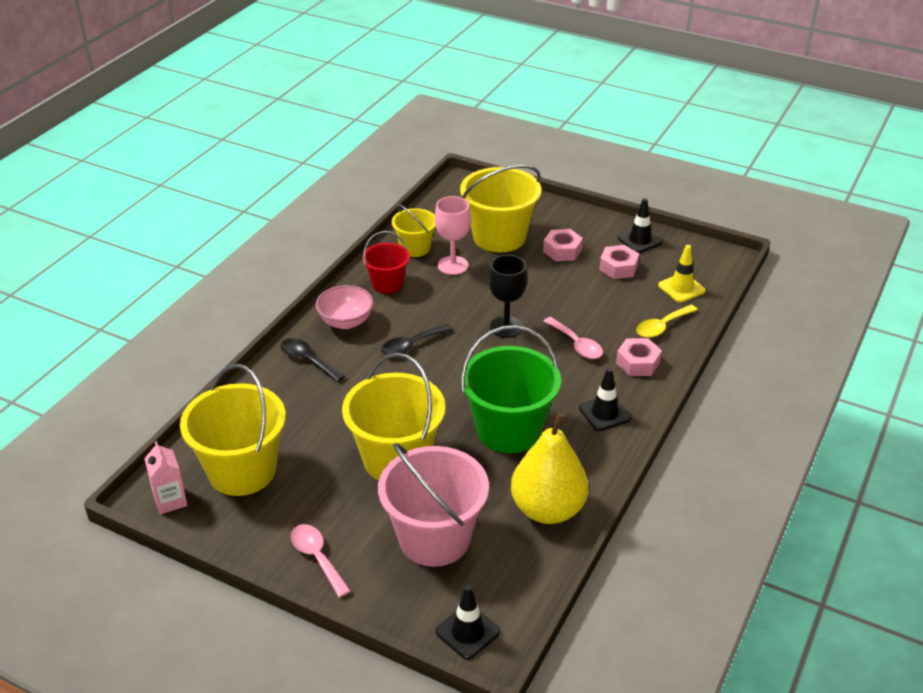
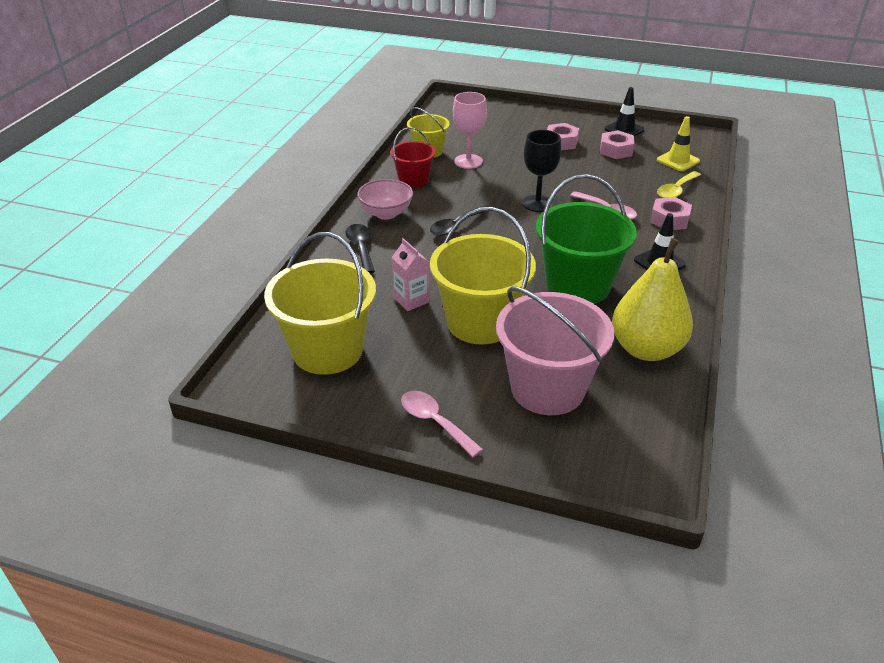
camera: 10 degrees left, 0 degrees up
pink carton [144,441,188,514] -> pink carton moved to [392,238,430,311]
black spoon [281,338,345,382] -> black spoon turned 45 degrees clockwise [345,224,375,274]
black traffic cone [436,585,500,660] -> none
yellow bucket [460,165,541,252] -> none

